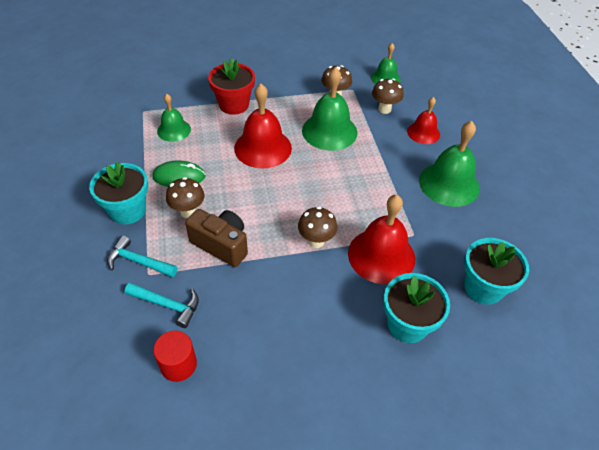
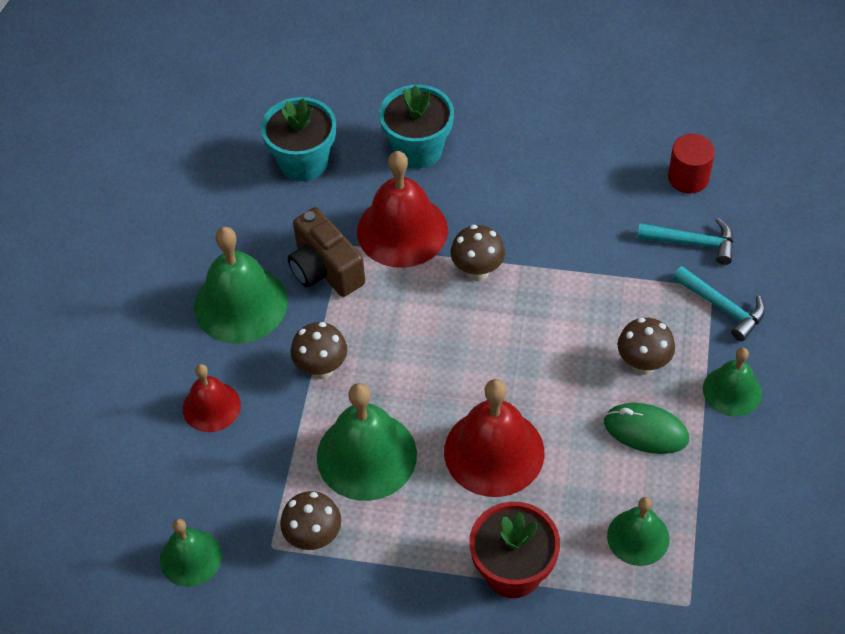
camera: 155 degrees left, 5 degrees up
turquoise flower pot [89,162,148,224] -> green bell [703,347,762,417]
turquoise hammer [125,283,199,328] -> turquoise hammer turned 150 degrees clockwise [637,218,734,265]
brown camera [185,209,248,267] -> brown camera moved to [288,207,365,297]
brown mushroom [372,78,404,114] -> brown mushroom moved to [291,322,347,379]

